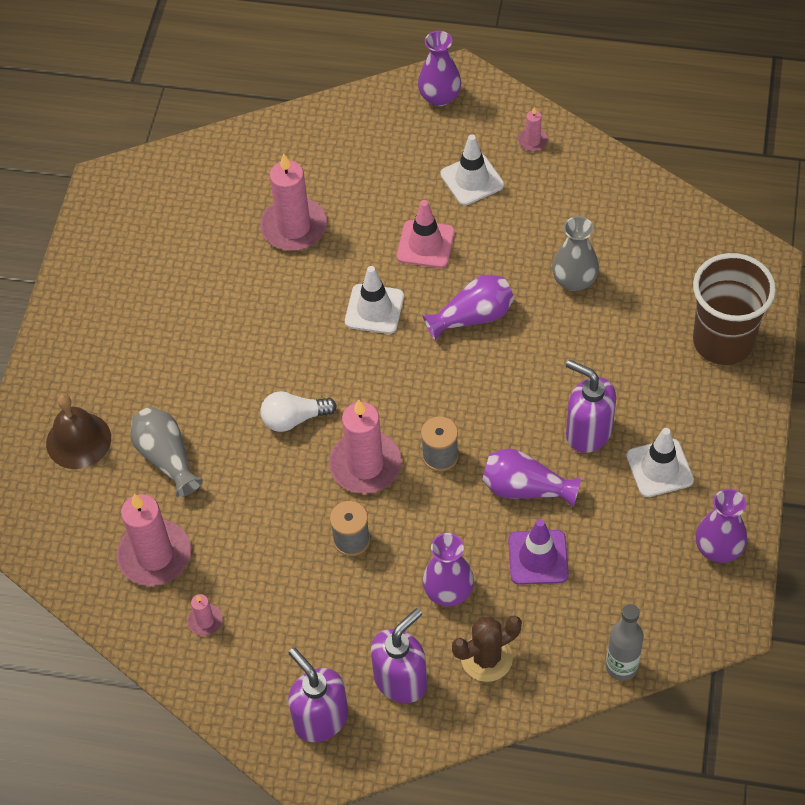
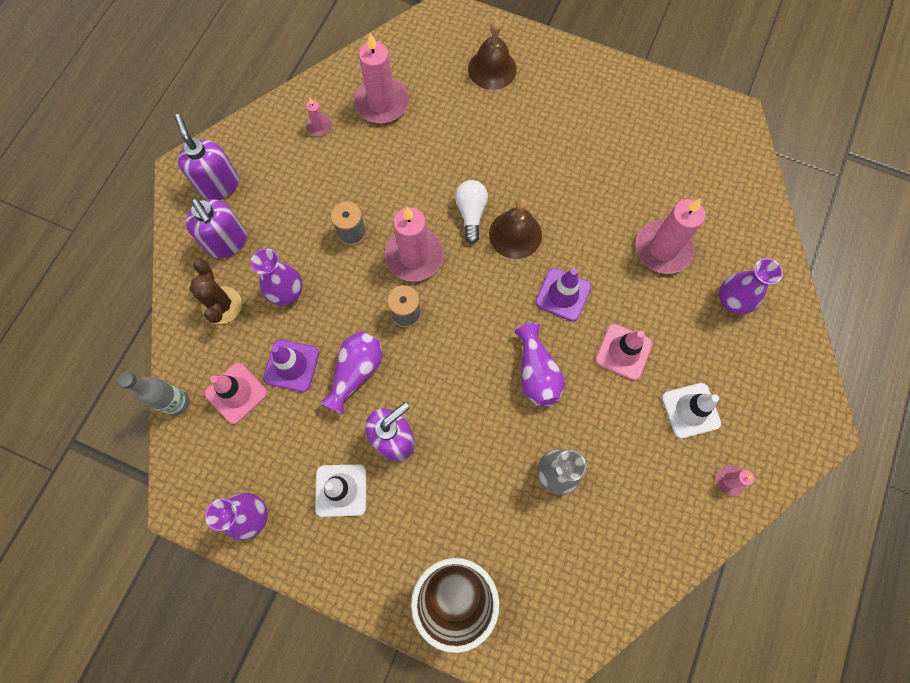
camera: 100 degrees right, 15 degrees up
grey vase [130,407,203,497] -> none
purple soap dispenser [288,648,348,742] -> purple soap dispenser turned 90 degrees counterclockwise [174,114,239,200]
white traffic cone [345,266,404,334] -> purple traffic cone [535,268,591,322]
purple vase [418,31,461,106] -> purple vase moved to [719,258,783,315]
none -> pink traffic cone [204,363,268,424]
none -> brown bell [489,198,542,259]

